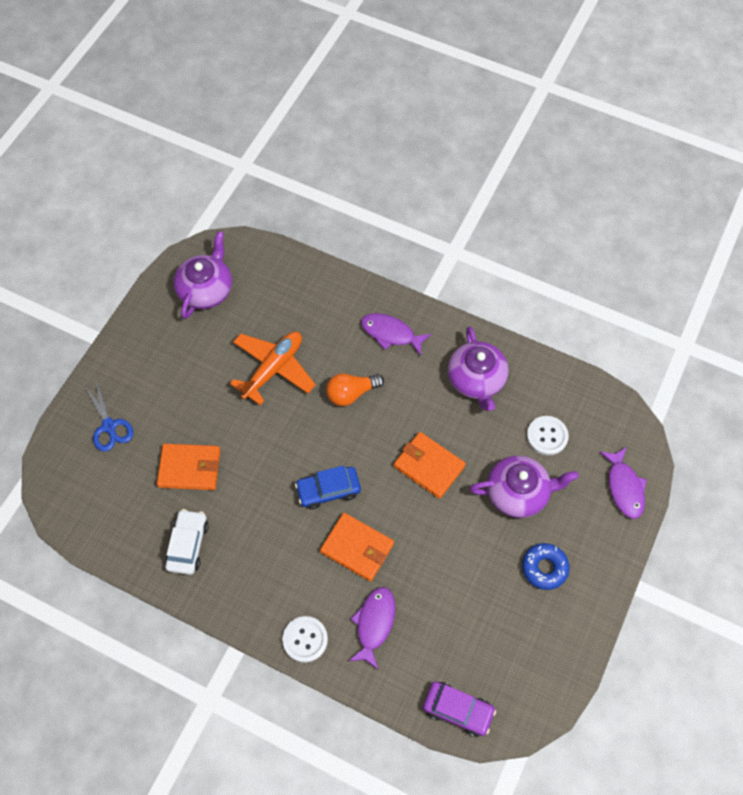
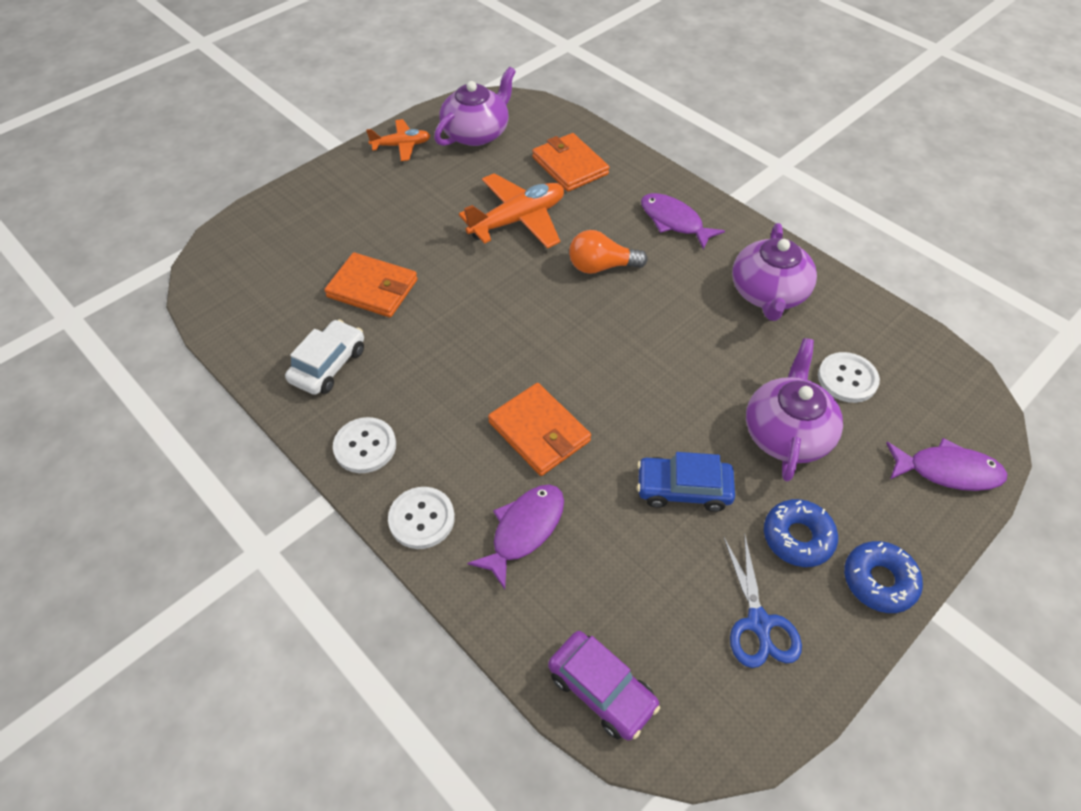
camera: 20 degrees right, 10 degrees down
blue scissors [84,381,133,452] -> blue scissors moved to [723,533,802,668]
blue car [295,465,361,509] -> blue car moved to [637,452,735,512]
orange wallet [394,432,466,499] -> orange wallet moved to [532,133,609,192]
purple teapot [469,456,579,518] -> purple teapot turned 90 degrees counterclockwise [746,338,843,482]
purple fish [600,447,647,519] -> purple fish turned 90 degrees counterclockwise [886,438,1008,491]
none -> white button [333,417,396,473]
none -> orange plane [366,119,431,161]
none -> blue donut [844,541,923,613]

